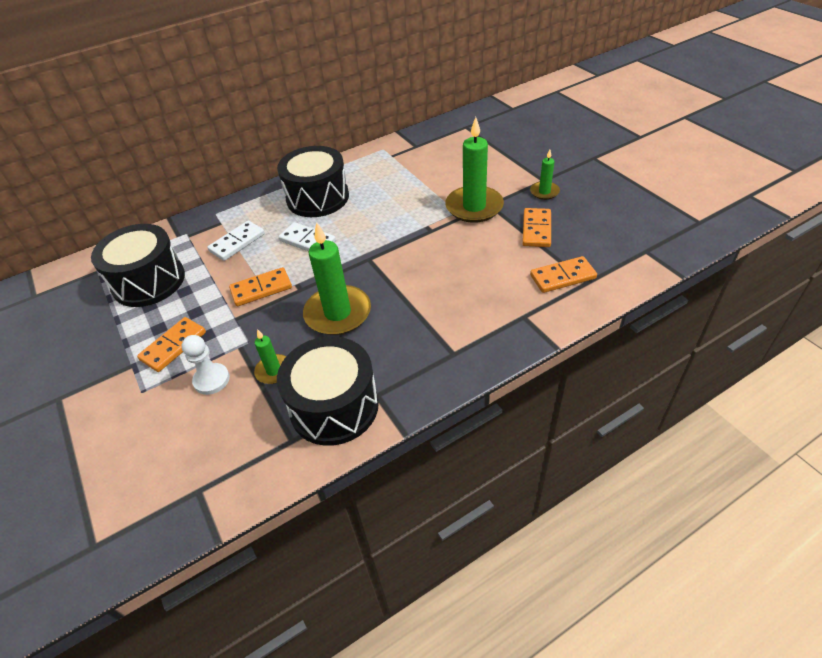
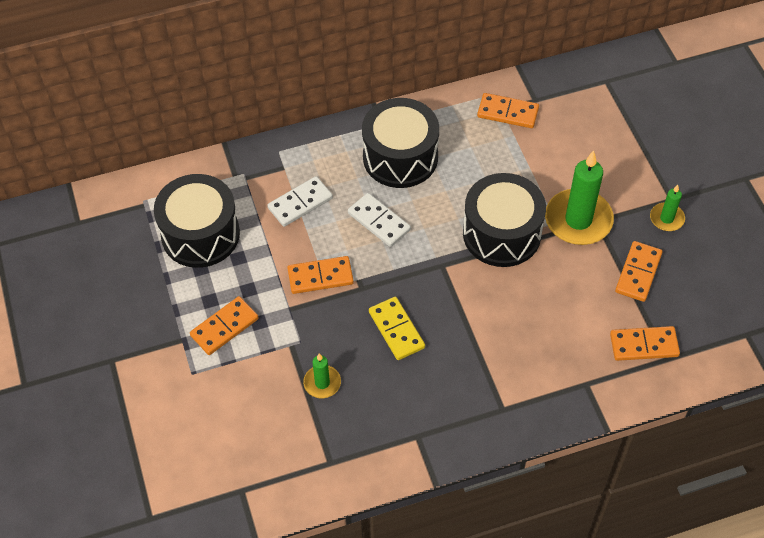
camera: 10 degrees right, 10 degrees up
white pawn [182,335,230,395] -> none
black drum [277,336,379,446] -> black drum moved to [463,173,546,267]
green candle [303,222,371,335] -> yellow domino [369,297,425,360]
none -> orange domino [477,93,539,128]

